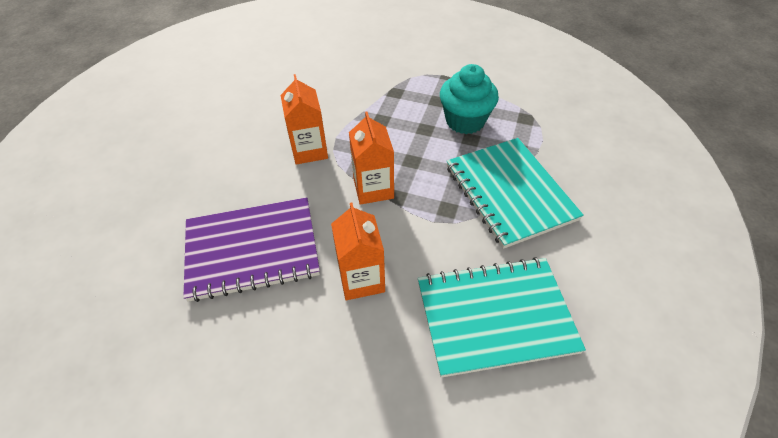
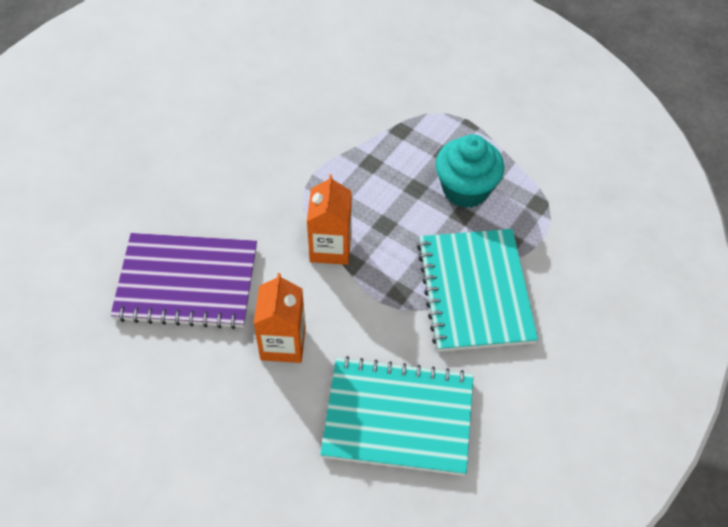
camera: 15 degrees right, 5 degrees up
orange carton [281,74,328,165] -> none

